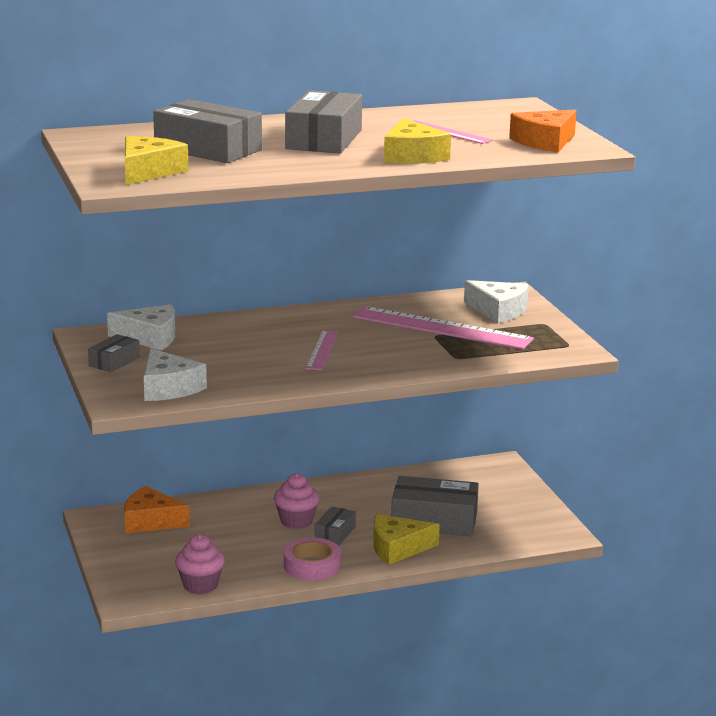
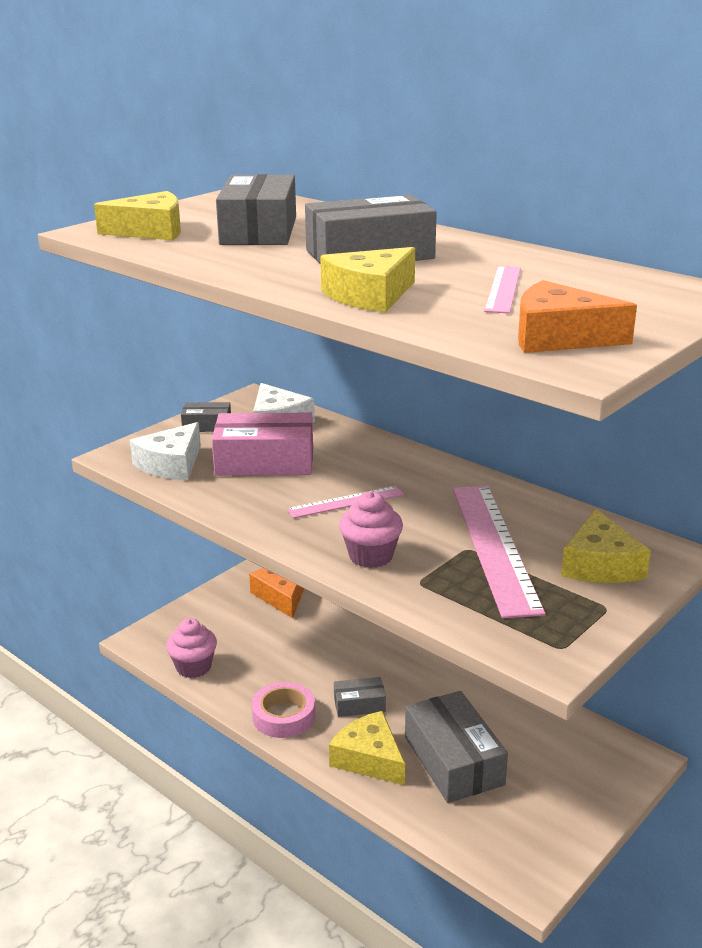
camera: 60 degrees right, 5 degrees up
pink cupcake [274,473,320,529] -> pink cupcake moved to [339,491,403,568]
white cheese [464,280,529,323] -> yellow cheese [561,509,651,583]
none -> pink box [212,413,313,476]

